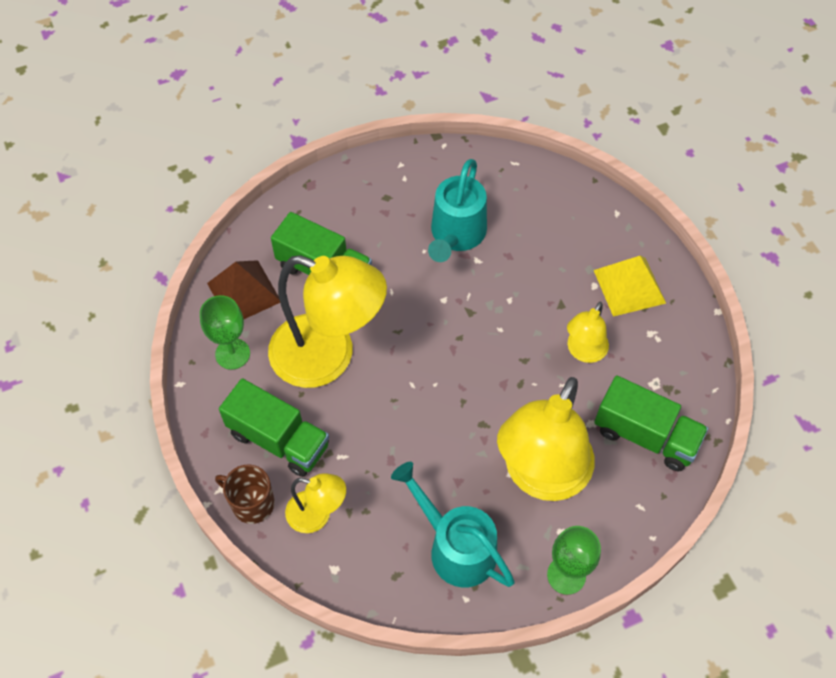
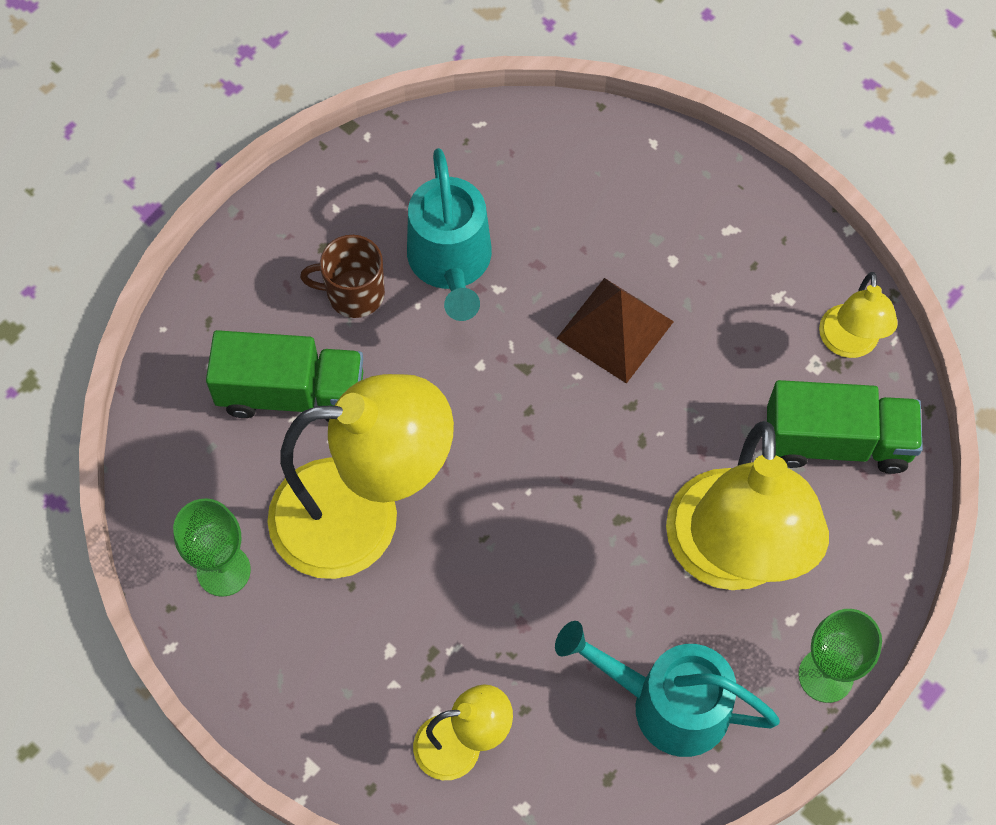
camera: 25 degrees left, 5 degrees up
brown pyramid [207,260,280,319] -> brown pyramid moved to [557,278,674,384]
brown mug [215,464,275,524] -> brown mug moved to [300,235,385,318]
green truck [219,378,329,477] -> none
yellow lamp [567,302,609,363] -> yellow lamp moved to [819,272,898,358]
yellow pyramid [594,256,666,317] -> none

